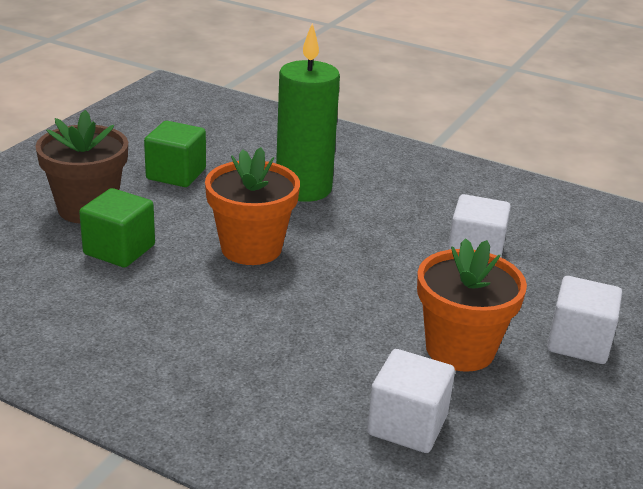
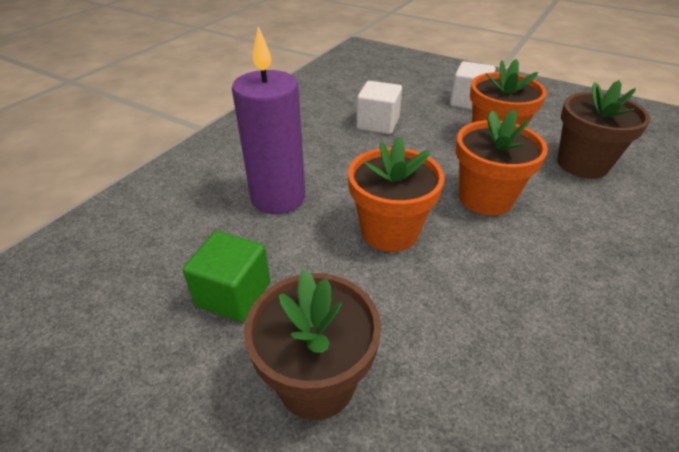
camera: 85 degrees left, 10 degrees up
green cube [79,188,155,268] -> none
green candle [276,23,340,202] -> purple candle [232,26,305,214]
white cube [367,349,455,453] -> brown flower pot [557,80,651,179]
none -> orange flower pot [456,109,548,216]

